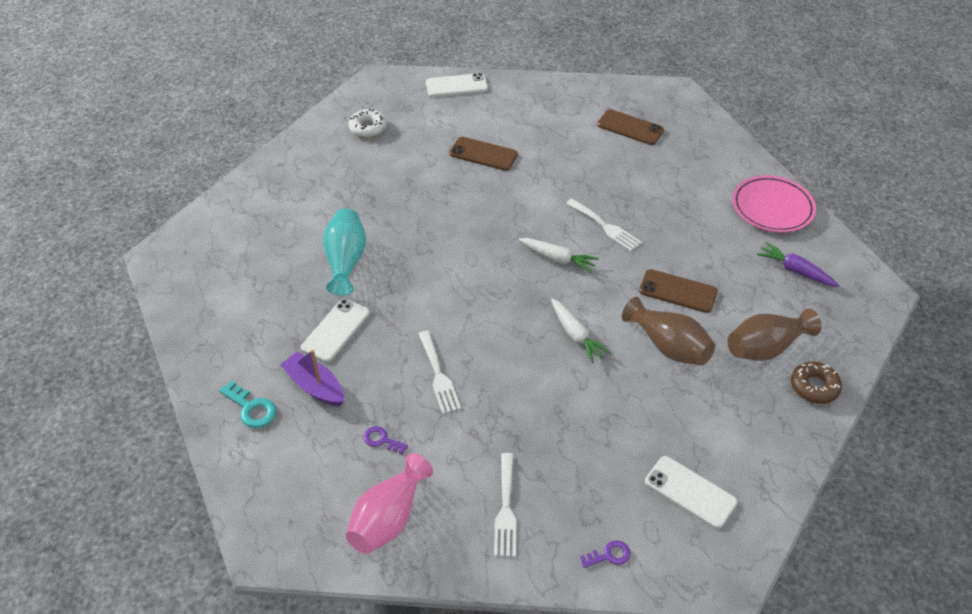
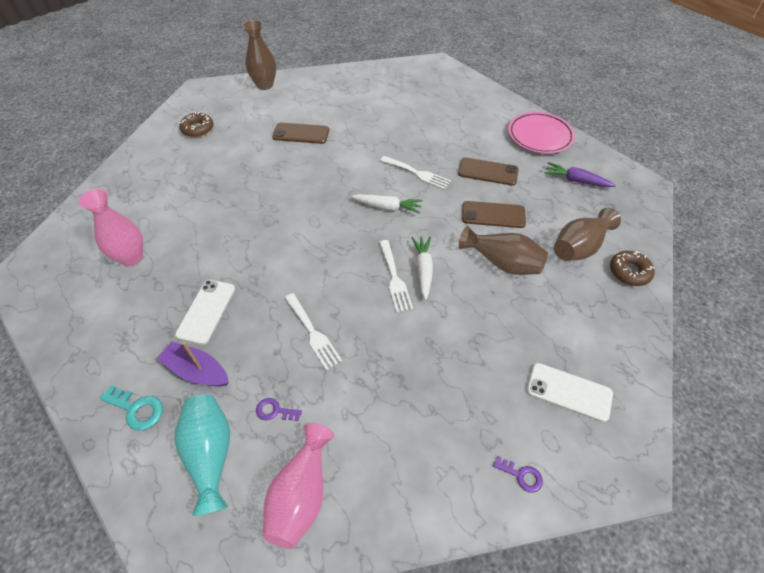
camera: 15 degrees left, 5 degrees up
turquoise vase [323,209,366,296] -> turquoise vase moved to [174,394,230,516]
white donut [348,108,387,138] -> brown donut [179,112,214,137]
white phone [426,73,488,97] -> brown vase [242,20,276,90]
white fork [494,453,517,557] -> white fork moved to [379,240,413,313]
white carrot [551,298,611,363] -> white carrot turned 135 degrees counterclockwise [411,236,433,300]
purple key [580,540,631,568] -> purple key turned 60 degrees clockwise [493,456,543,493]
brown phone [597,109,664,145] -> brown phone moved to [458,157,519,186]
none -> pink vase [79,189,143,266]

